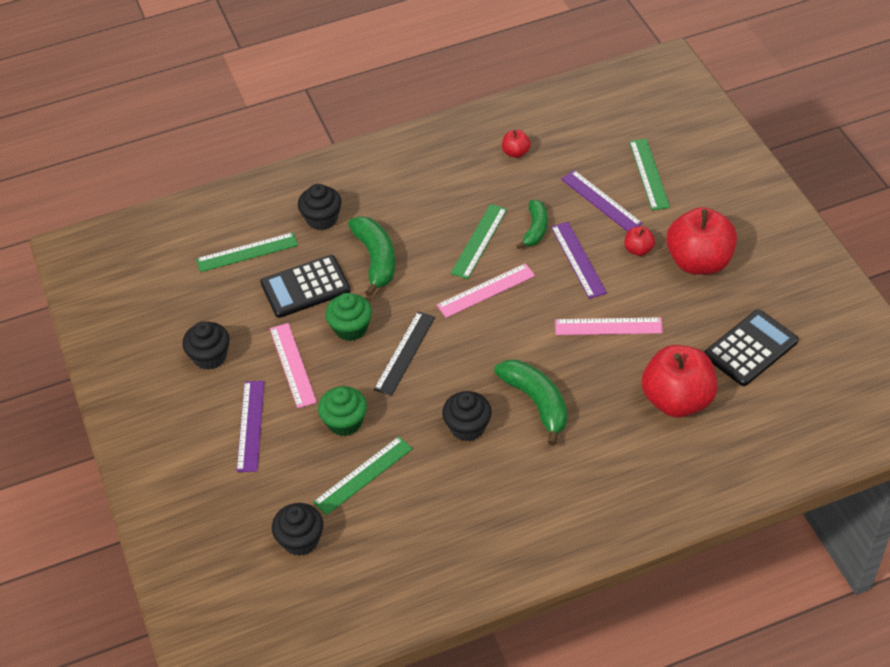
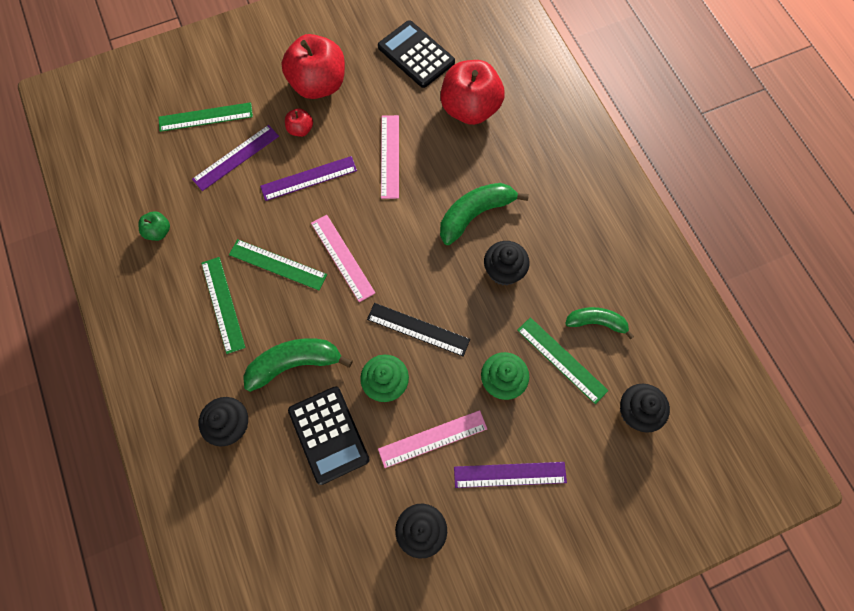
camera: 95 degrees left, 20 degrees up
green ruler [196,232,298,272] -> green ruler moved to [201,257,246,354]
red apple [502,130,531,158] -> green apple [139,211,170,241]
green banana [516,200,548,249] -> green banana moved to [565,307,634,340]

